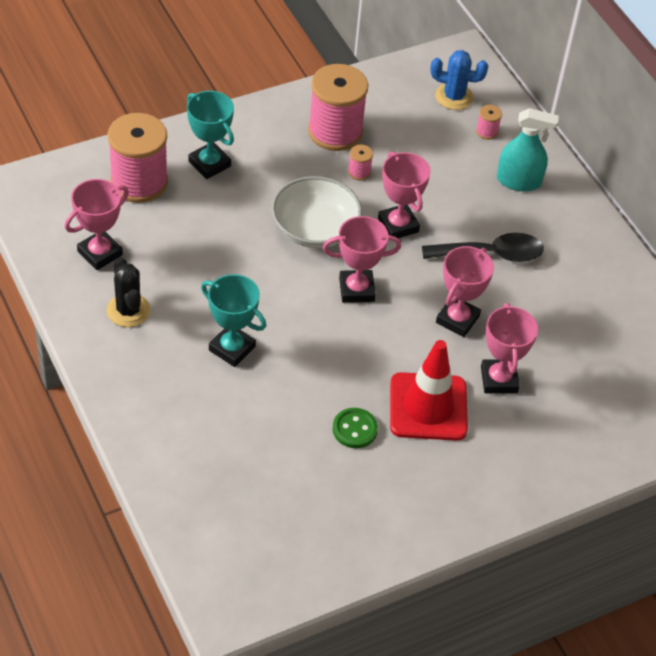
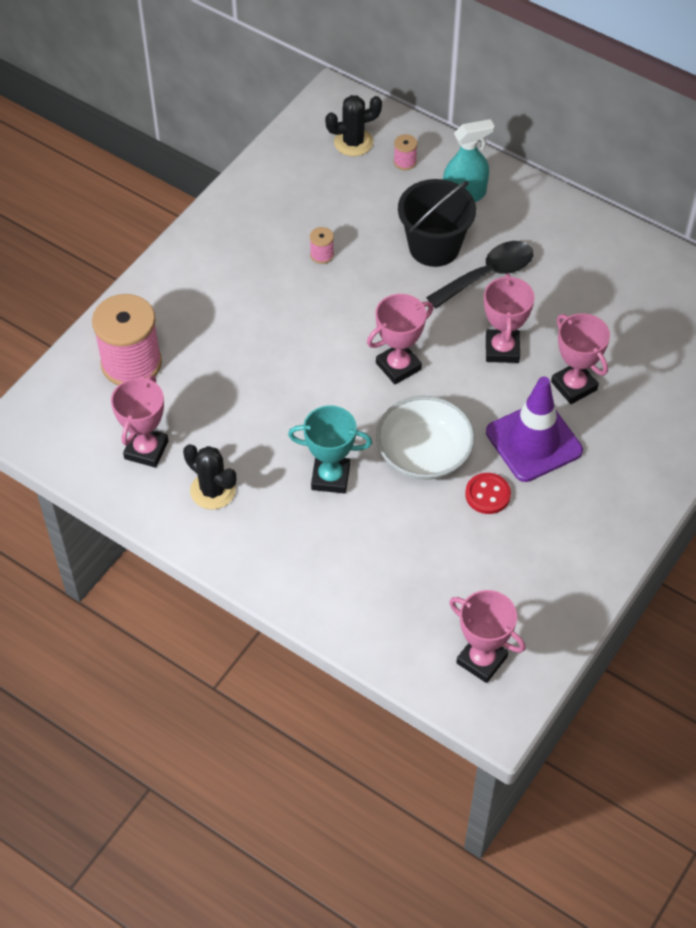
camera: 25 degrees left, 5 degrees up
turquoise trophy [187,91,234,179] -> none
white bowl [271,176,362,248] -> white bowl moved to [376,396,475,480]
pink spool [308,64,368,151] -> none
green button [333,408,378,448] -> red button [465,473,511,514]
pink trophy [378,152,431,238] -> pink trophy moved to [449,590,525,683]
red traffic cone [390,340,468,441] -> purple traffic cone [486,377,583,482]
blue cactus [430,50,488,110] -> black cactus [325,95,382,156]
none -> black bucket [398,179,476,267]

